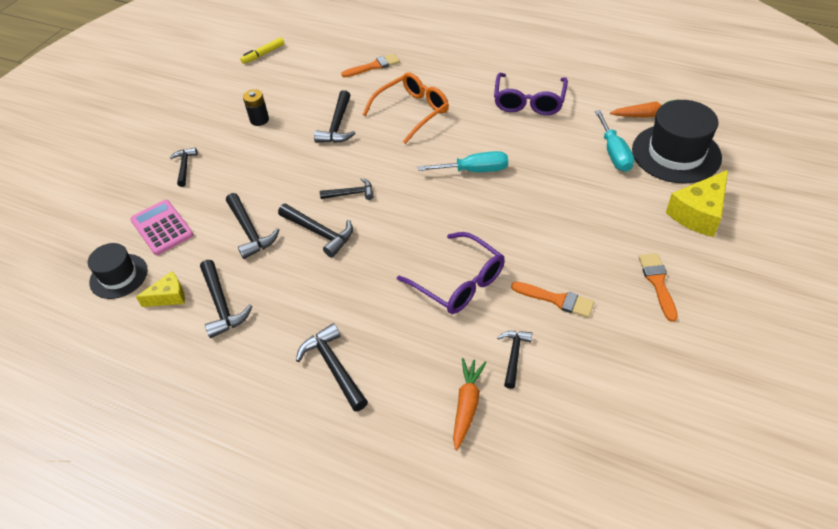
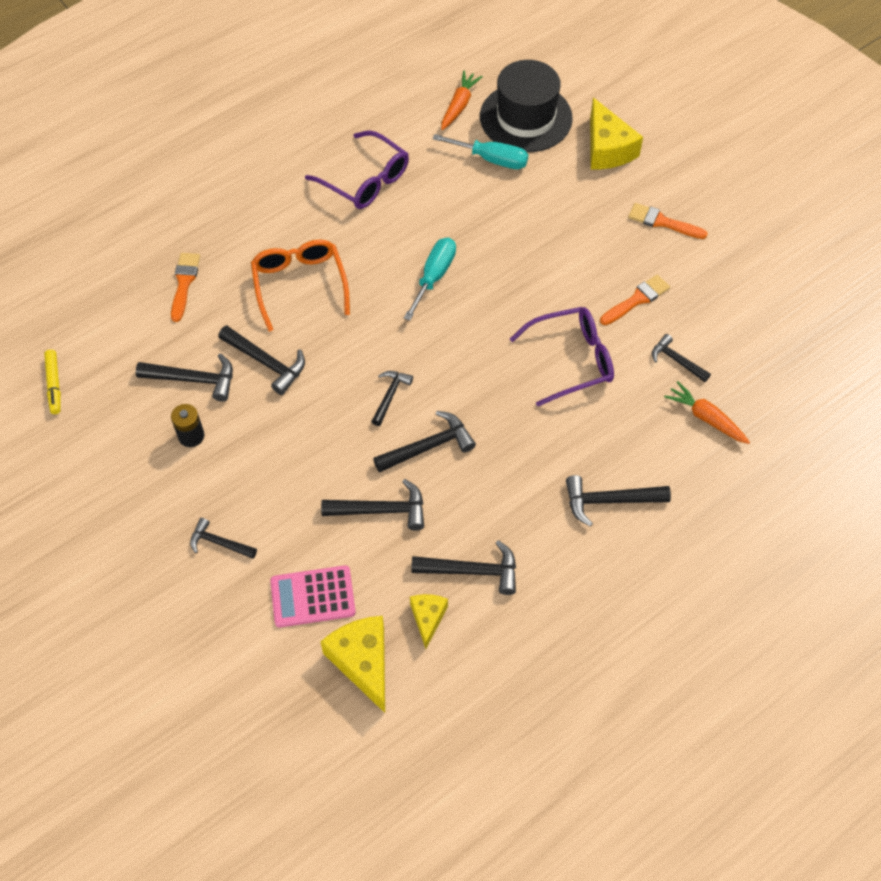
camera: 65 degrees left, 10 degrees up
black hat [88,243,148,299] -> yellow cheese [320,616,385,713]
none -> black hammer [136,354,233,402]

